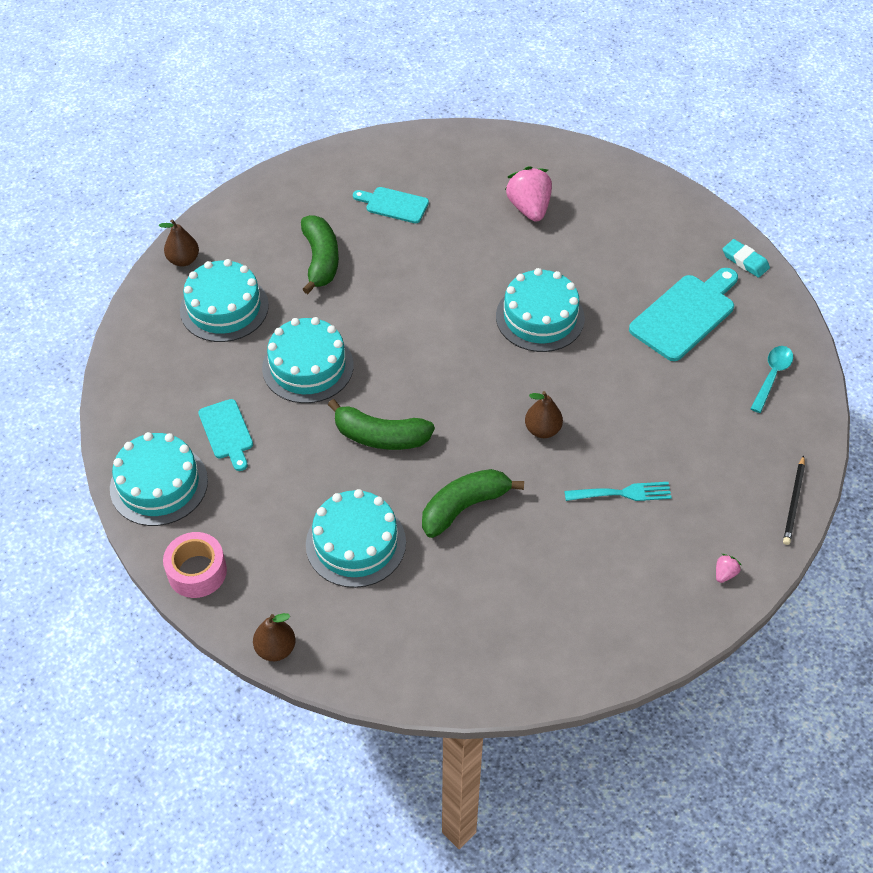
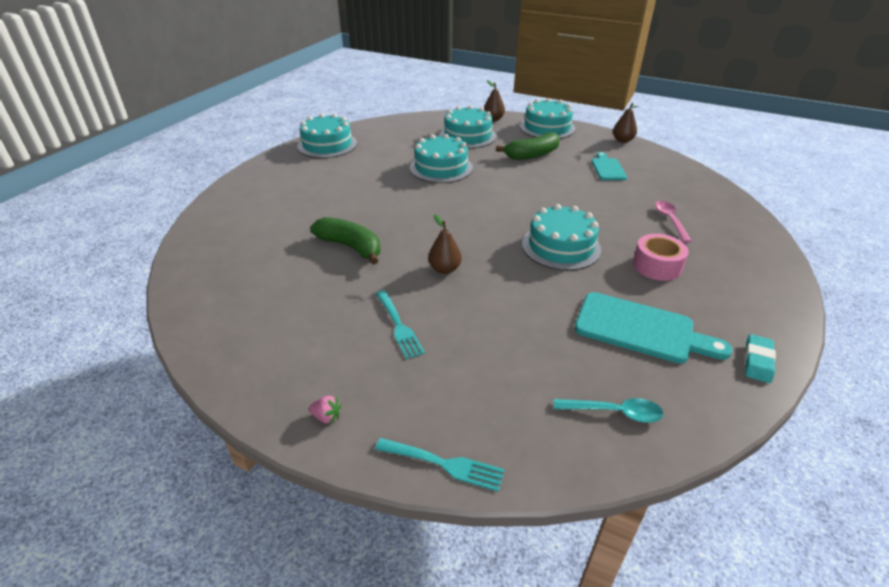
camera: 70 degrees right, 15 degrees down
pink tape [163,532,227,598] -> pink tape moved to [633,234,689,281]
turquoise cutting board [198,399,253,471] -> none
brown pear [253,613,295,661] -> brown pear moved to [613,103,639,143]
turquoise cake [306,489,406,588] -> turquoise cake moved to [520,98,575,139]
green banana [328,399,435,450] -> none
pink strawberry [505,166,552,222] -> pink spoon [655,201,692,243]
black pencil [783,455,805,545] -> turquoise fork [375,438,505,492]

